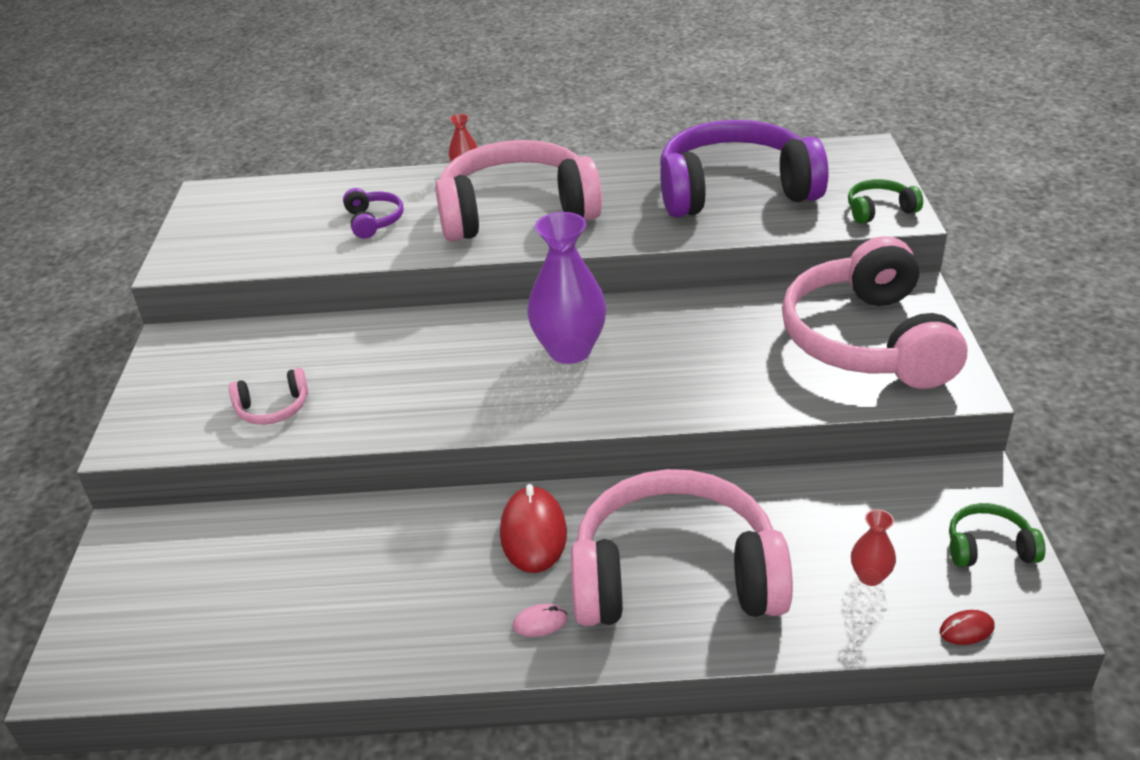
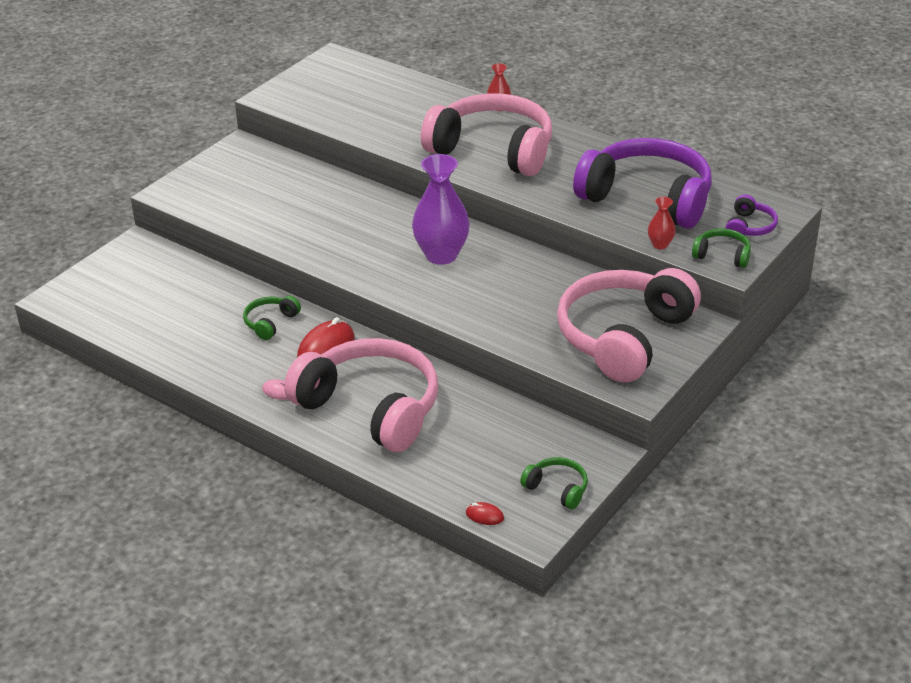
camera: 35 degrees right, 0 degrees up
pink headphones [229,368,308,425] -> none
purple headphones [343,188,404,239] -> purple headphones moved to [726,194,778,239]
red vase [851,509,896,586] -> red vase moved to [648,197,676,249]
none -> green headphones [243,296,301,340]

